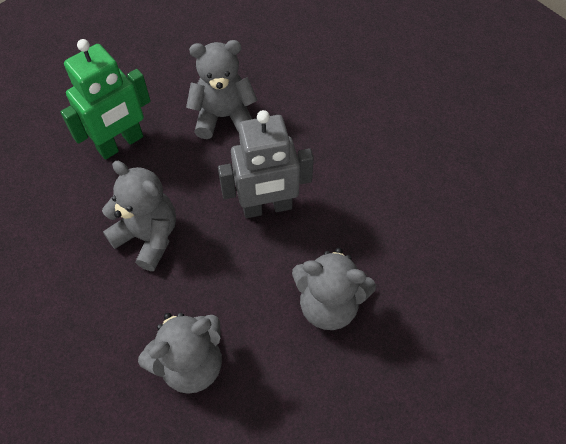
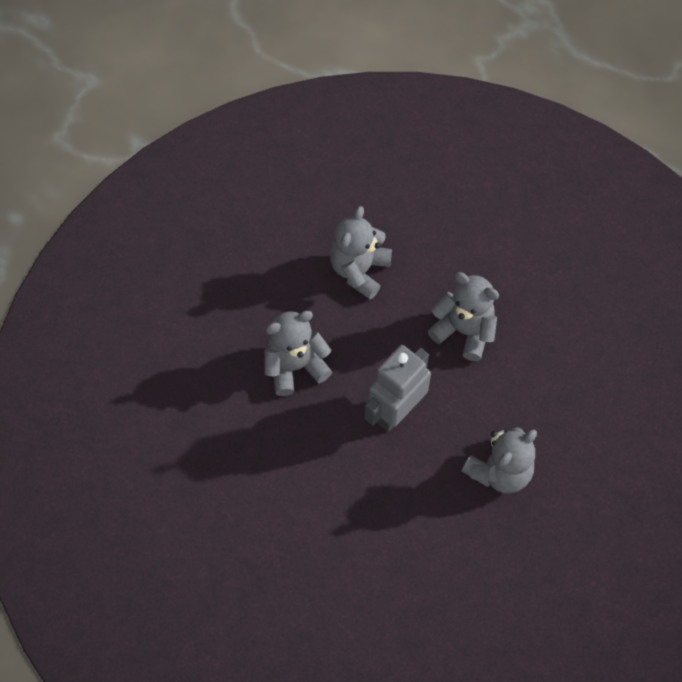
camera: 145 degrees right, 5 degrees up
green robot [61,39,151,160] -> none
grey teddy bear [102,161,176,271] -> grey teddy bear turned 150 degrees counterclockwise [428,272,499,361]

